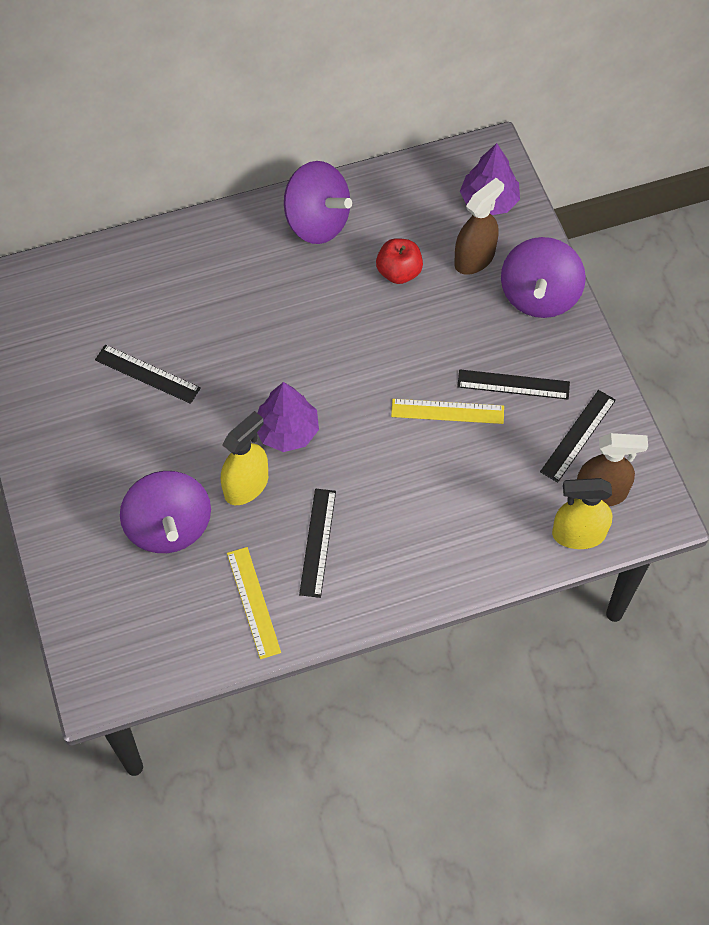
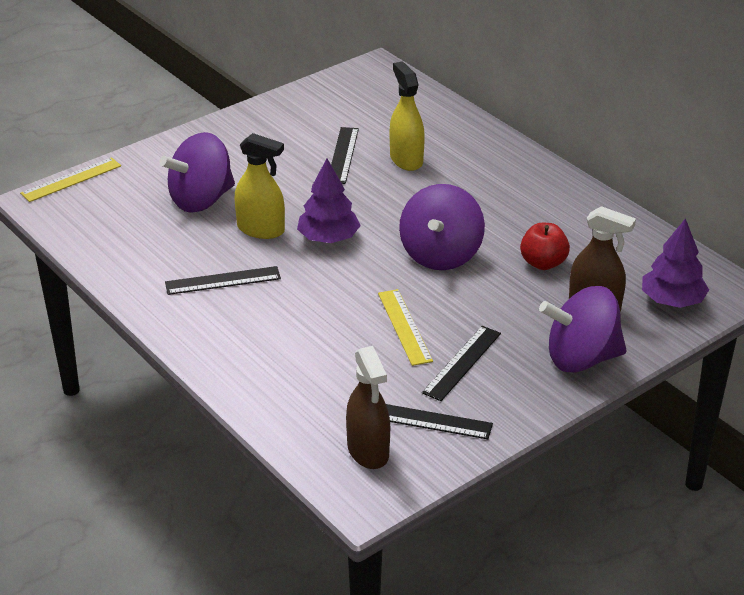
camera: 70 degrees right, 25 degrees down
yellow ruler [227,547,281,659] -> yellow ruler moved to [20,157,121,202]
purple spinning top [284,161,352,244] -> purple spinning top moved to [399,184,485,270]
black ruler [457,370,570,400] -> black ruler turned 45 degrees clockwise [422,326,501,401]
yellow spray bottle [552,478,613,549] -> yellow spray bottle moved to [390,61,425,171]

